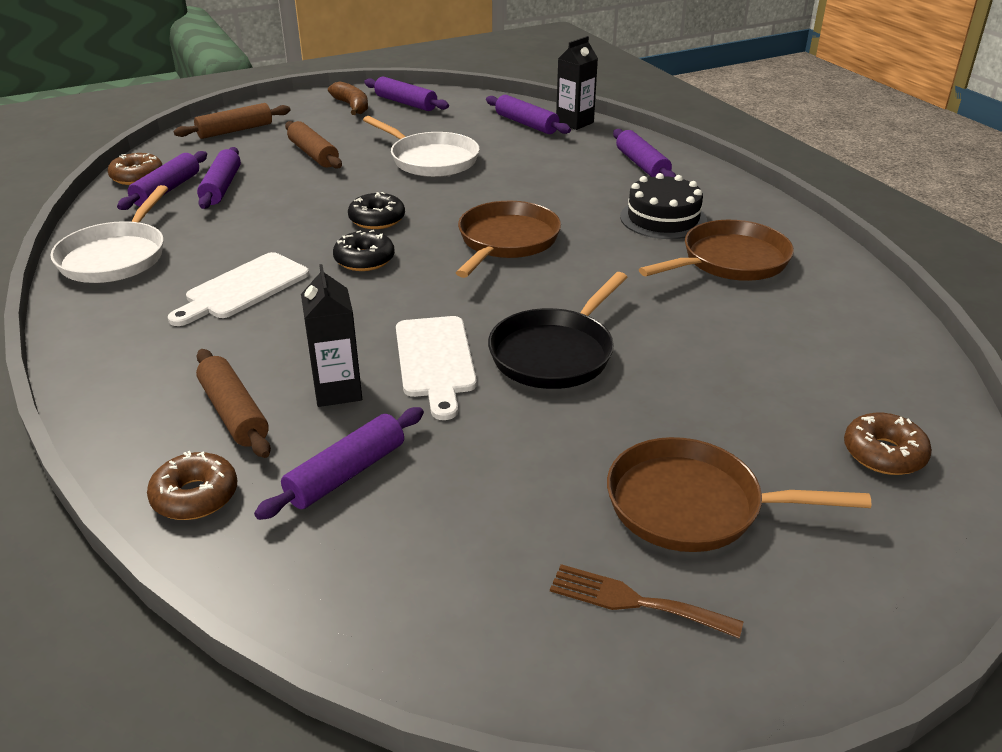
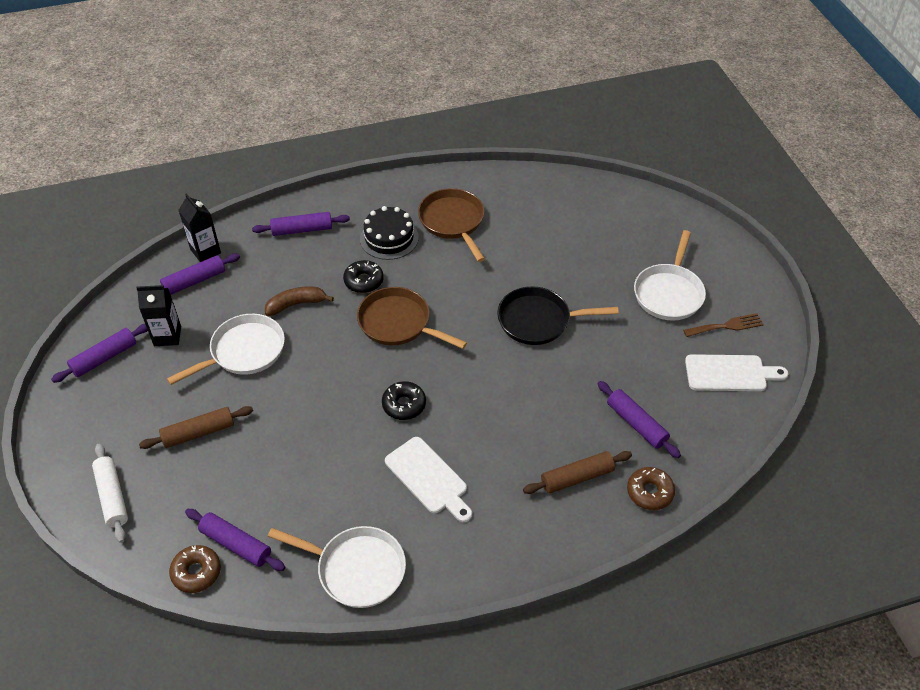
camera: 80 degrees left, 15 degrees up
brown rolling pin [174,103,290,139] -> white rolling pin [92,444,128,543]
purple rolling pin [197,147,241,209] -> none
black carton [301,264,362,407] -> black carton moved to [136,285,181,346]
brown banana [328,81,368,115] -> brown banana moved to [265,286,334,316]
black donut [348,192,405,229] -> black donut moved to [343,260,384,293]
white cutting board [396,316,477,420] -> white cutting board moved to [685,354,788,391]
black pan [488,272,627,389] -> black pan turned 135 degrees clockwise [497,286,619,345]
brown fork [550,564,743,638] -> brown fork turned 135 degrees counterclockwise [683,313,764,337]
brown pan [607,437,871,552] -> white pan [634,230,706,321]
brown donut [844,413,932,475] -> none

